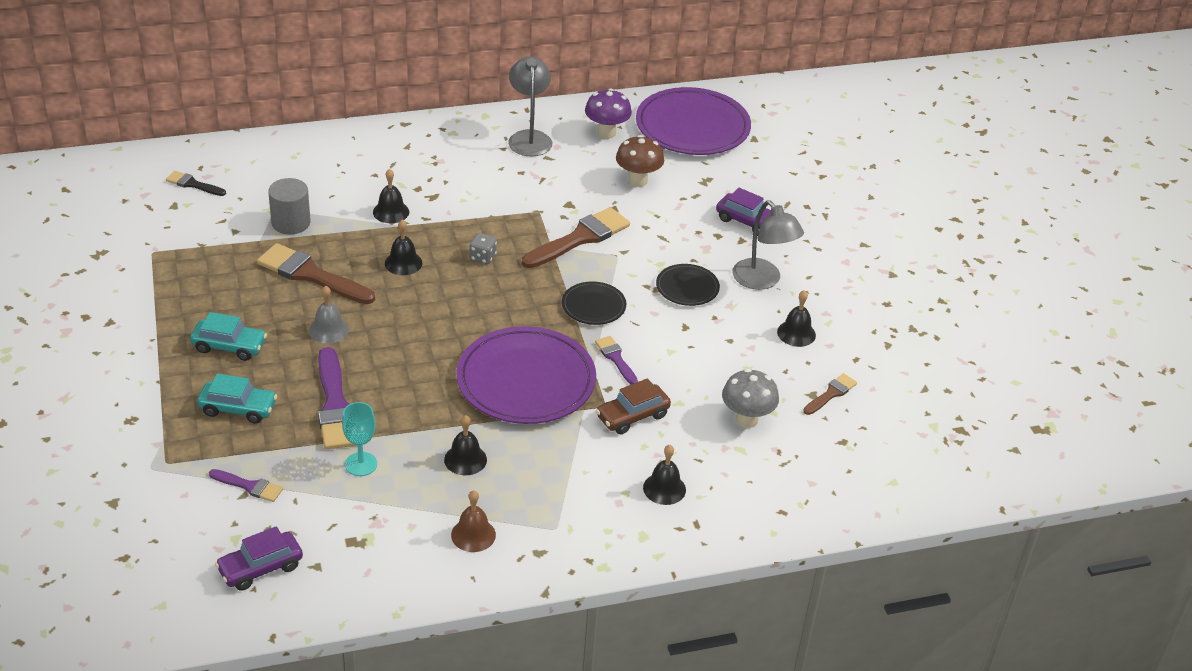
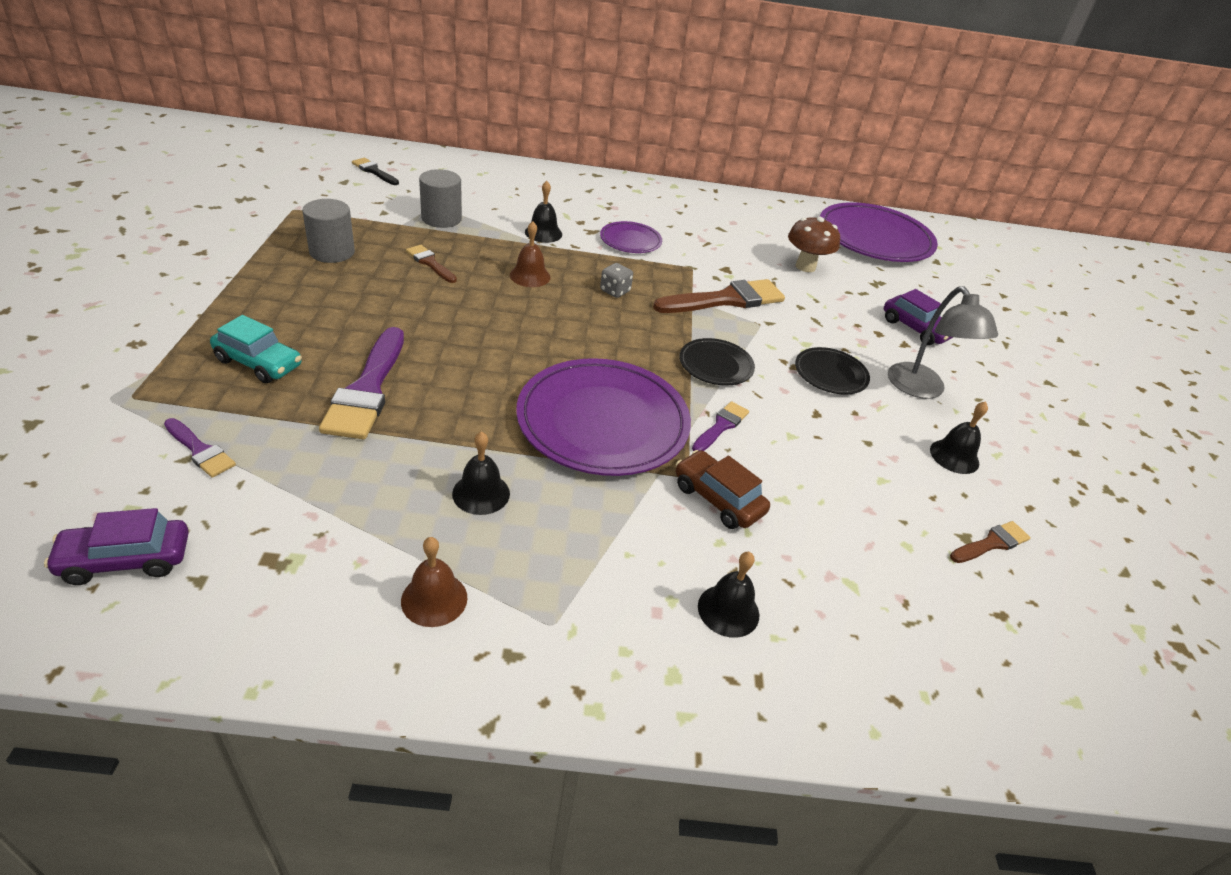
camera: 15 degrees right, 0 degrees up
turquoise car [190,312,267,361] -> none
brown brush [257,243,375,304] -> brown brush [406,245,457,283], size x0.52
grey bell [309,286,349,344] -> none
turquoise goblet [342,402,377,476] -> none
black bell [385,220,423,275] -> brown bell [510,221,550,287]
grey lamp [508,56,552,156] -> none
purple mushroom [585,89,632,139] -> none
purple brush [595,336,638,385] -> purple brush turned 45 degrees clockwise [692,401,749,451]
brown car [596,378,671,434] -> brown car turned 60 degrees clockwise [676,450,770,529]
grey mushroom [722,369,779,428] -> none
none -> grey cylinder [302,199,355,263]
none -> purple plate [600,221,662,253]

